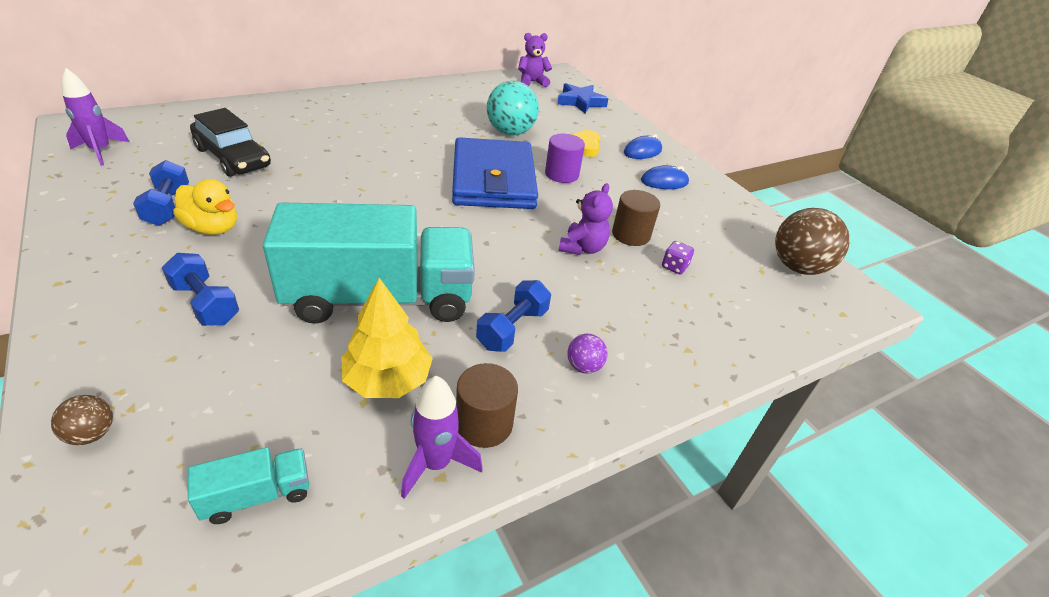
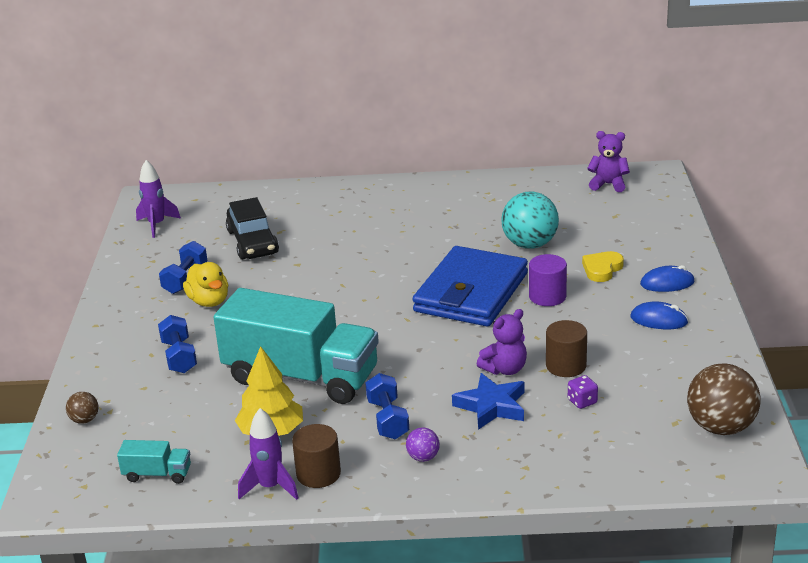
camera: 35 degrees right, 10 degrees down
blue dumbbell [476,280,551,352] -> blue dumbbell turned 75 degrees counterclockwise [365,373,409,439]
blue star [557,83,609,114] -> blue star moved to [452,373,524,430]

